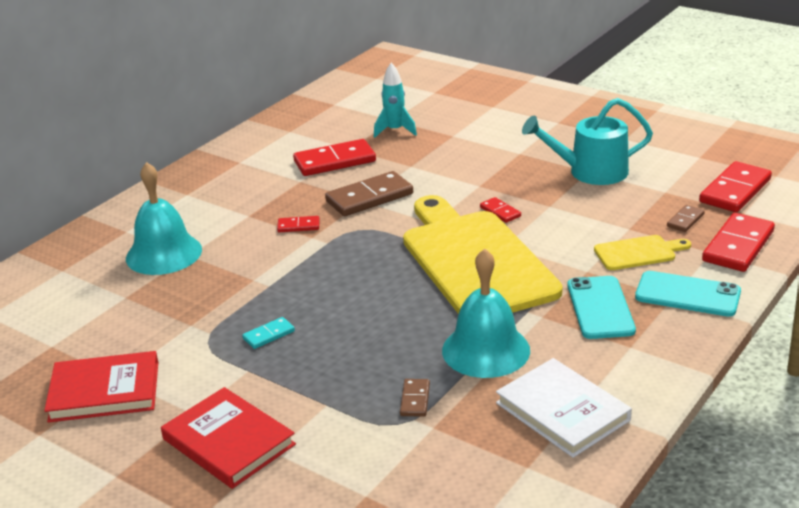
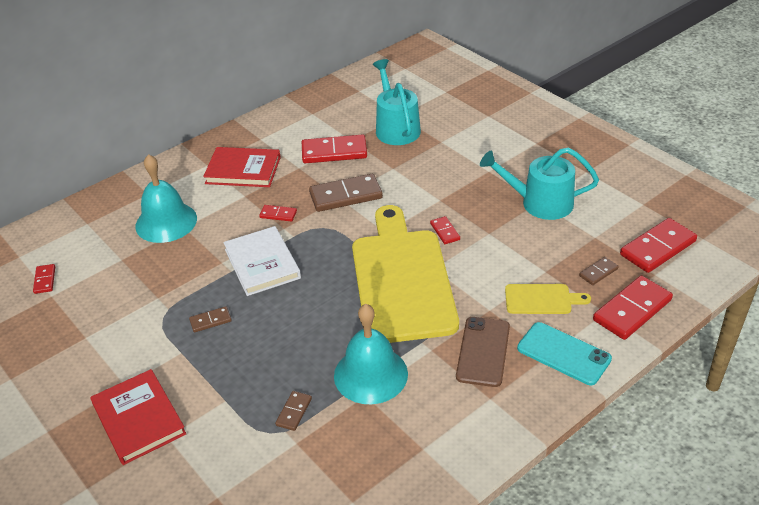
camera: 15 degrees right, 10 degrees up
red book [44,351,158,423] -> red book moved to [203,147,281,187]
turquoise domino [242,317,295,349] -> brown domino [189,306,232,332]
turquoise rocket [374,63,417,138] -> turquoise watering can [373,59,421,145]
white book [496,358,632,458] -> white book moved to [223,226,301,296]
turquoise phone [567,276,636,339] -> brown phone [456,317,510,387]
none -> red domino [33,264,55,294]

